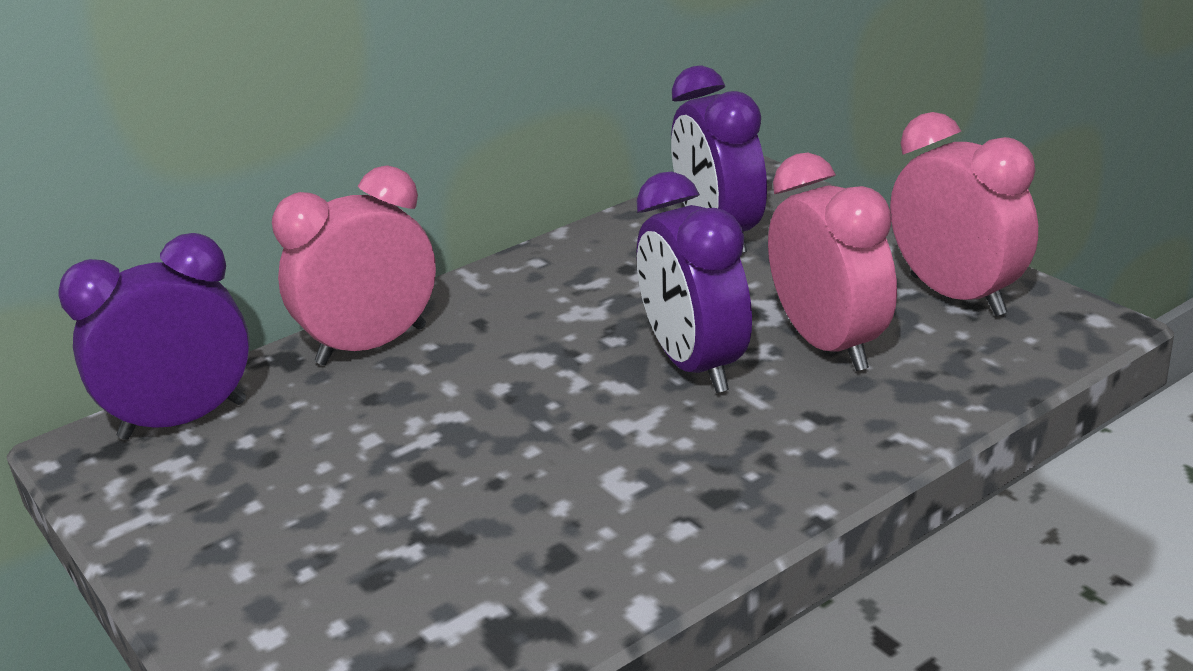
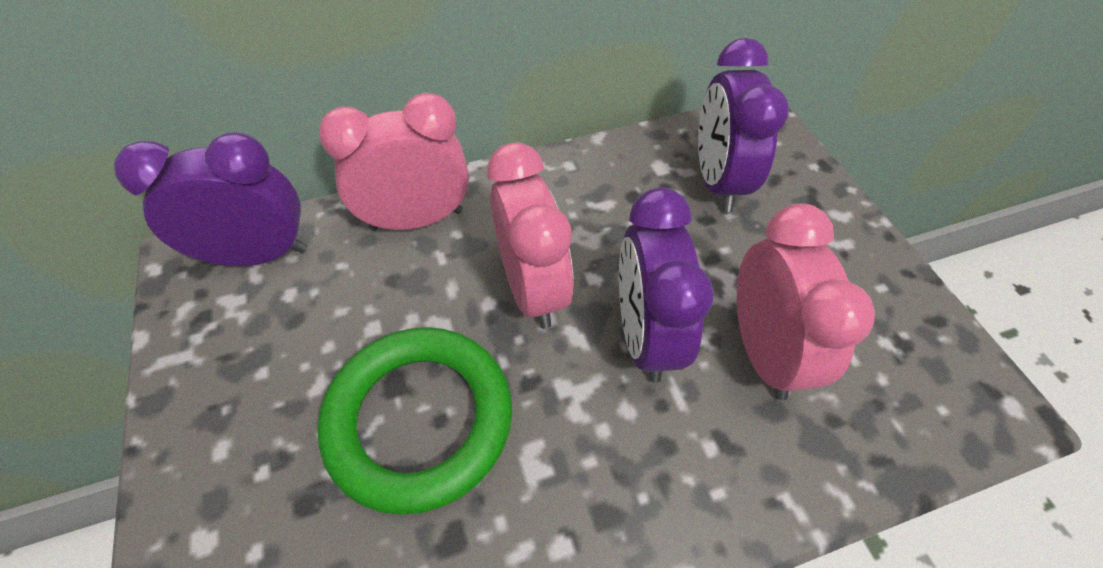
camera: 15 degrees right, 25 degrees up
pink clock [890,112,1038,316] -> pink clock moved to [487,142,574,329]
none -> green ring [317,327,512,515]

